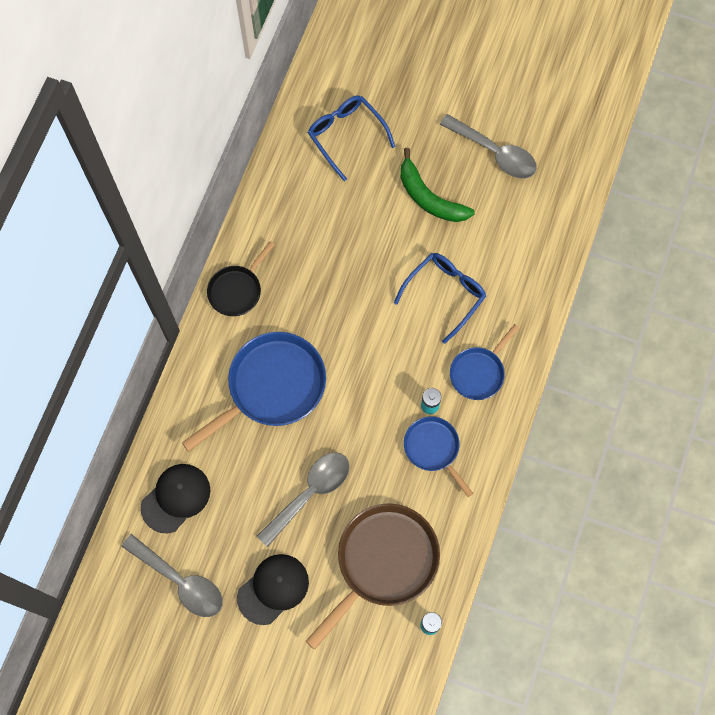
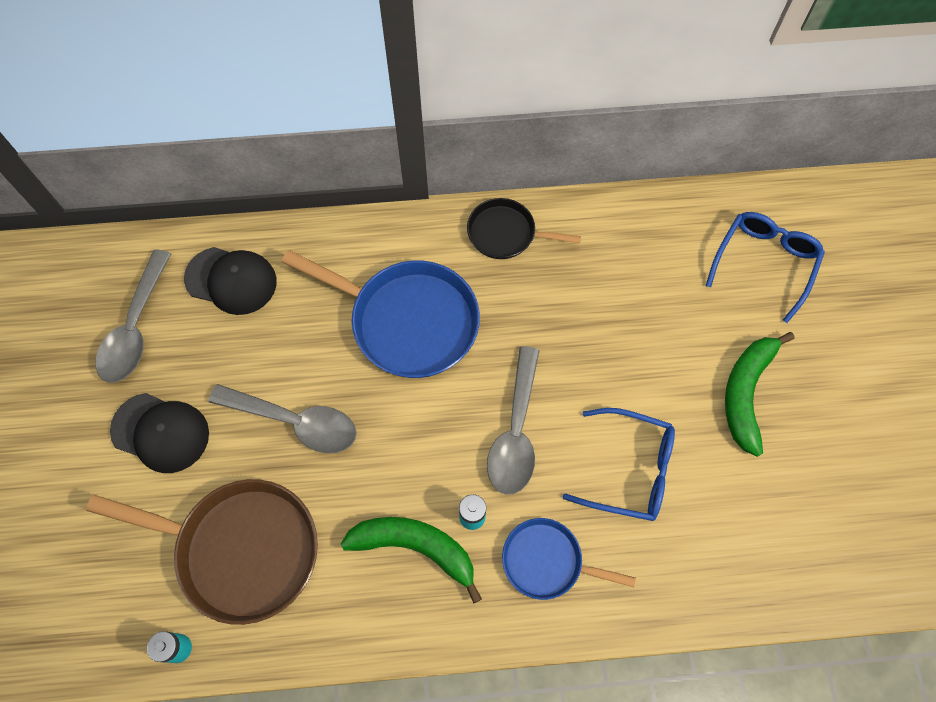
camera: 65 degrees right, 5 degrees down
blue pan [404,416,474,497] -> green banana [341,517,482,604]
grey spoon [440,114,537,178] -> grey spoon moved to [487,346,540,495]

